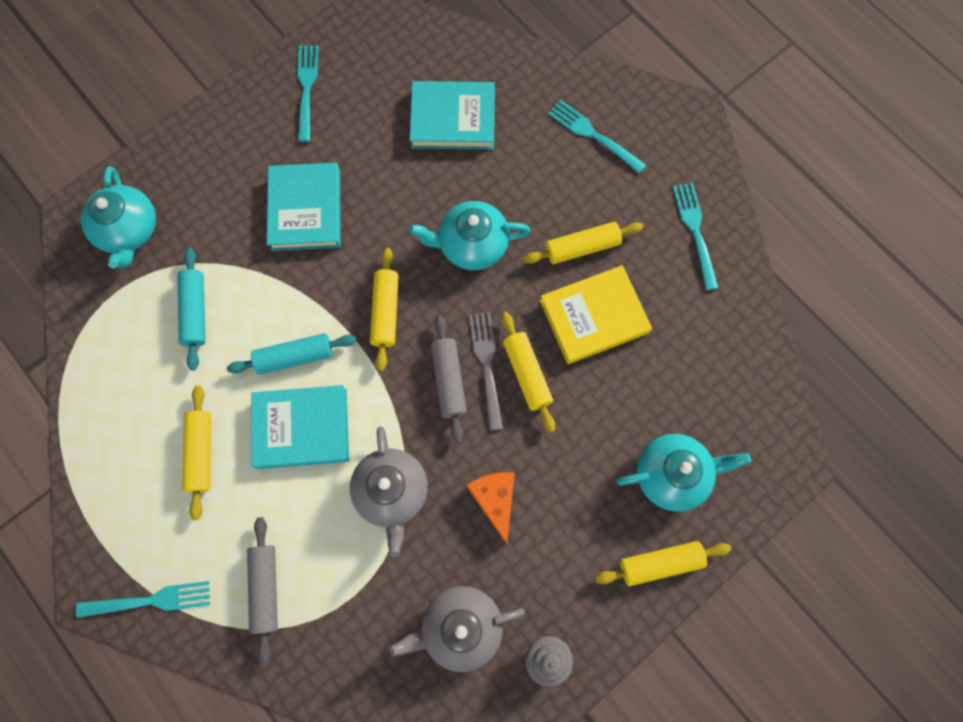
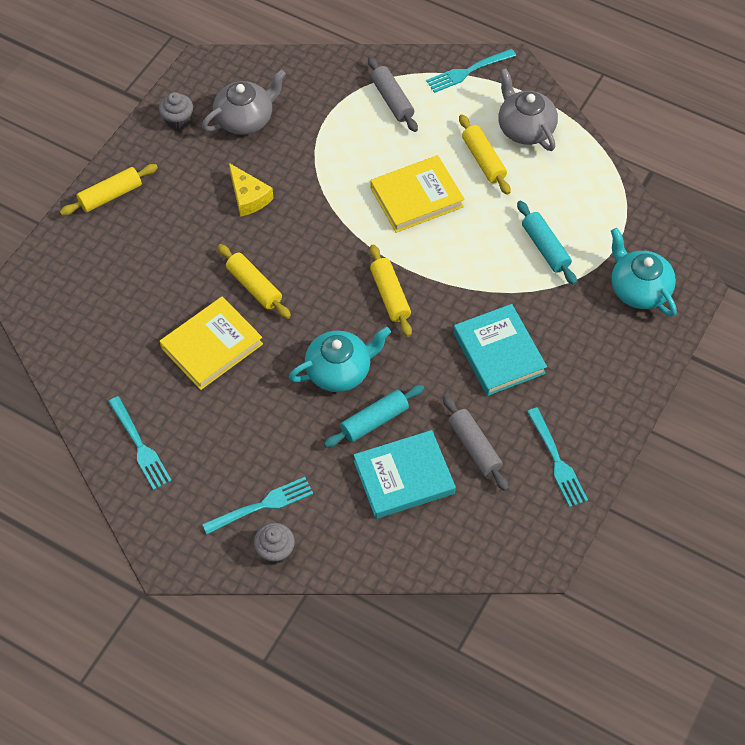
camera: 160 degrees right, 15 degrees down
turquoise rolling pin [227,333,356,375] -> turquoise rolling pin moved to [324,385,424,448]
turquoise book [251,385,349,469] -> yellow book [370,155,465,233]
grey teapot [350,426,428,557] -> grey teapot moved to [498,69,558,151]
grey rolling pin [431,316,467,443] -> grey rolling pin moved to [443,395,509,491]
orange cheese [467,472,515,544] -> yellow cheese [229,163,274,217]
grey fork [469,312,503,431] -> none
yellow rolling pin [523,222,643,264] -> none
turquoise fork [548,100,646,173] -> turquoise fork turned 45 degrees counterclockwise [202,477,313,534]
turquoise teapot [617,434,751,512] -> none
none -> grey cupcake [254,523,295,564]

